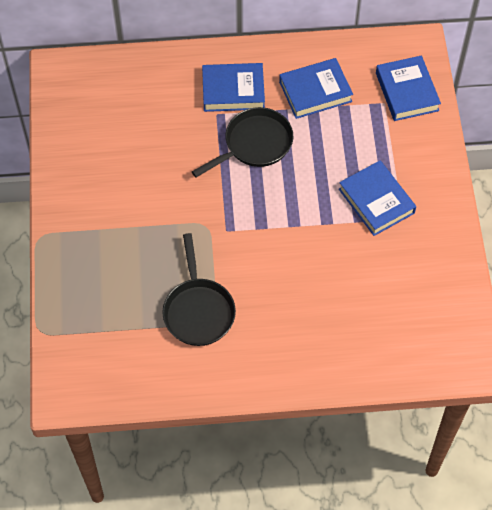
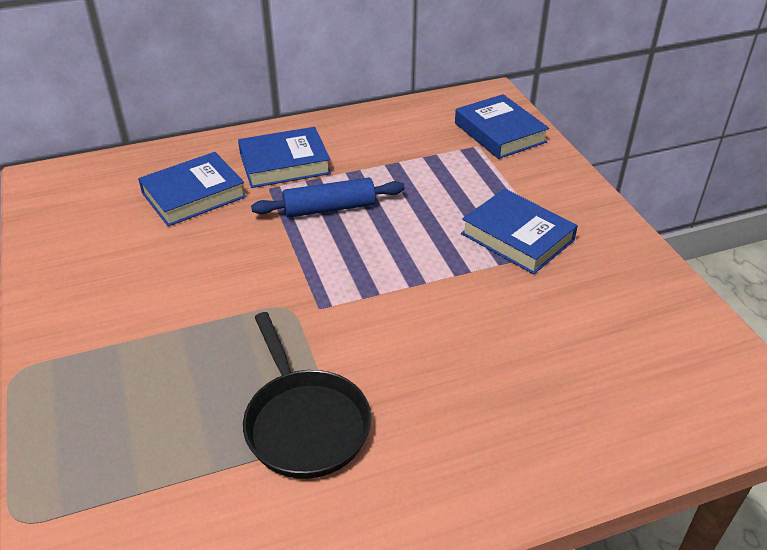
camera: 15 degrees left, 20 degrees down
black pan [192,107,293,177] -> blue rolling pin [251,178,405,218]
blue book [279,58,353,119] -> blue book moved to [138,152,246,227]

